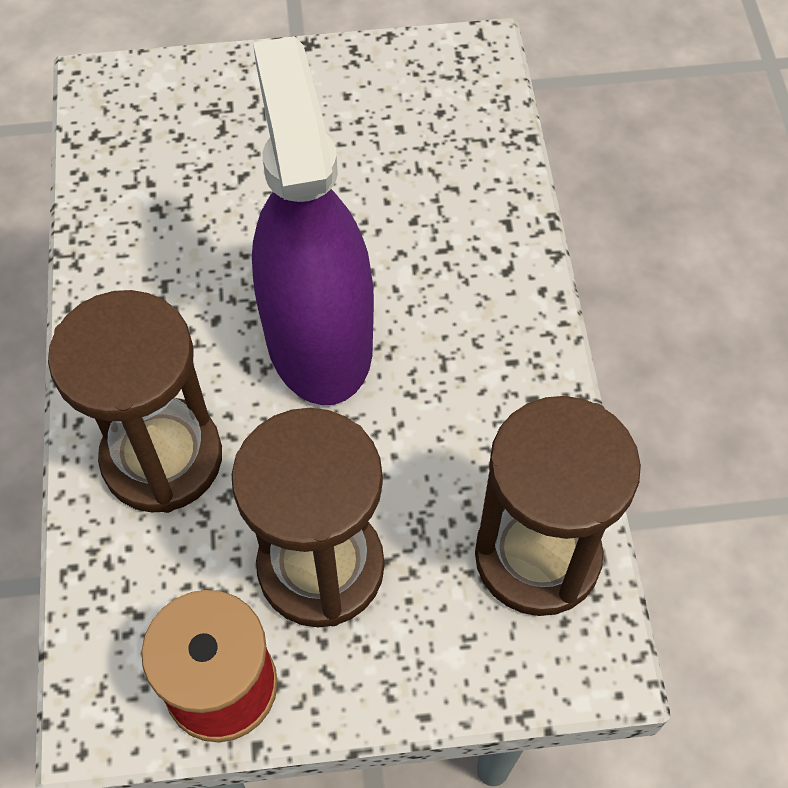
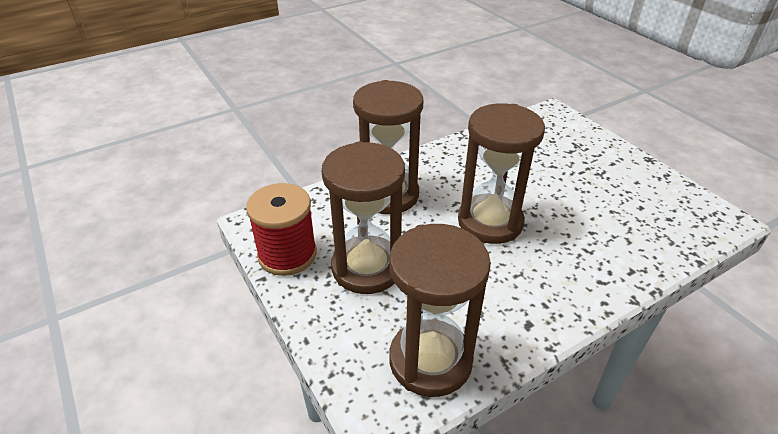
camera: 65 degrees right, 20 degrees down
purple spray bottle [252,36,374,405] -> brown hourglass [458,103,545,244]

